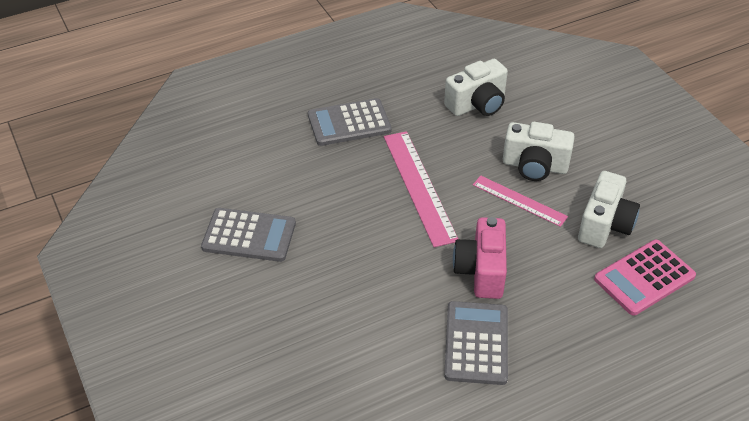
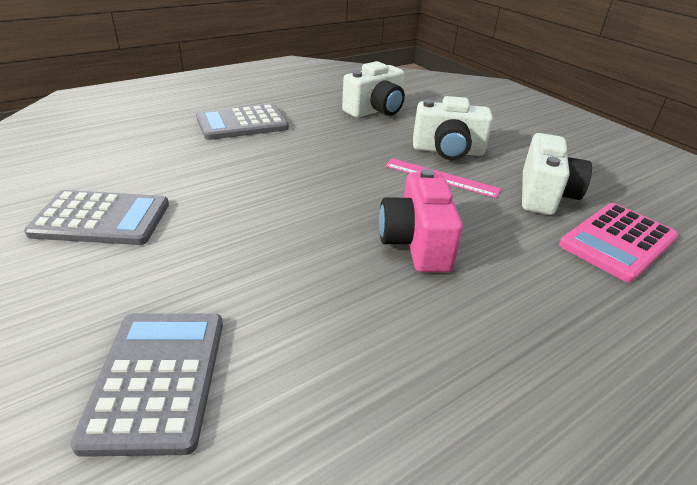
camera: 10 degrees left, 10 degrees down
pink ruler [384,131,458,247] -> none
grey calculator [444,301,508,385] -> grey calculator moved to [70,313,223,457]

